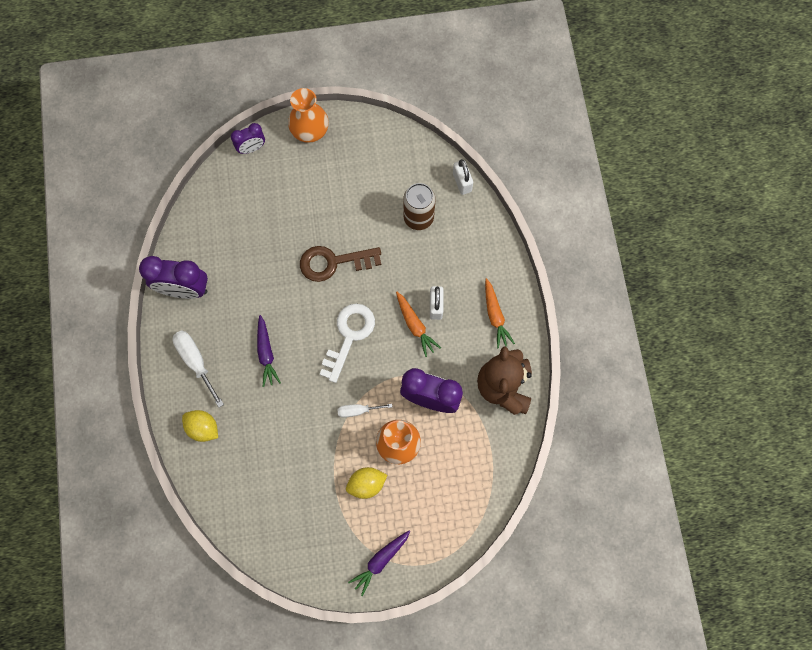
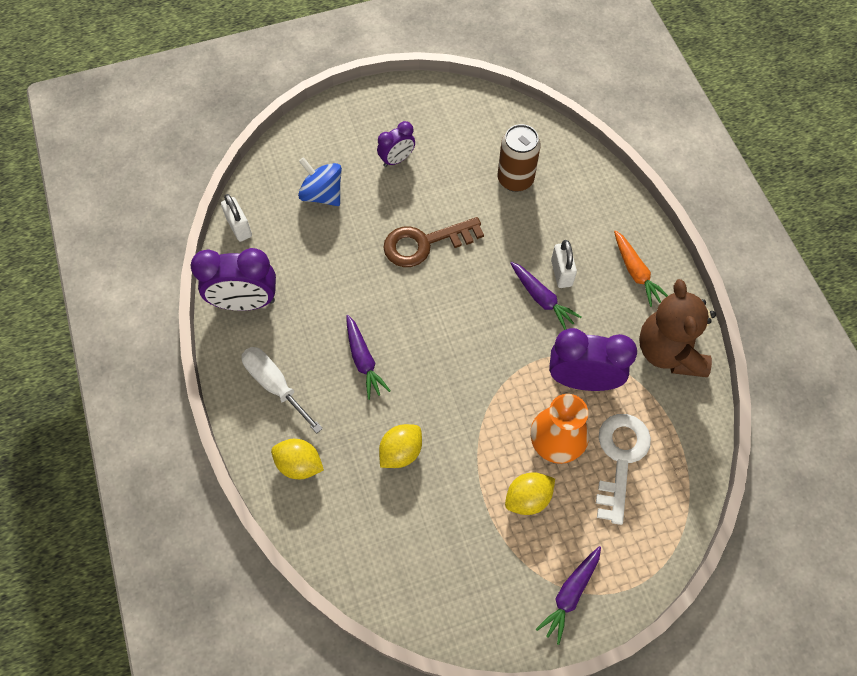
camera: 10 degrees left, 10 degrees down
purple clock [231,123,265,154] -> purple clock moved to [377,121,415,167]
orange vase [288,88,329,143] -> none
white key [320,304,375,383] -> white key moved to [596,414,651,525]
white screwdriver [337,404,392,418] -> none
orange carrot [396,292,441,357] -> purple carrot [510,262,582,330]
white padlock [453,159,473,195] -> white padlock moved to [221,194,252,242]
none -> blue spinning top [298,157,342,206]
none -> yellow lemon [379,424,422,468]

